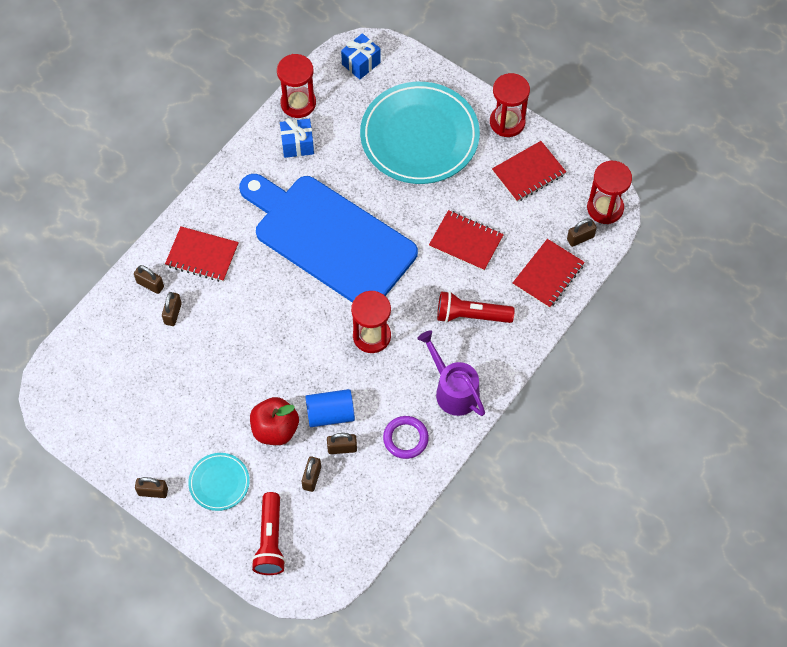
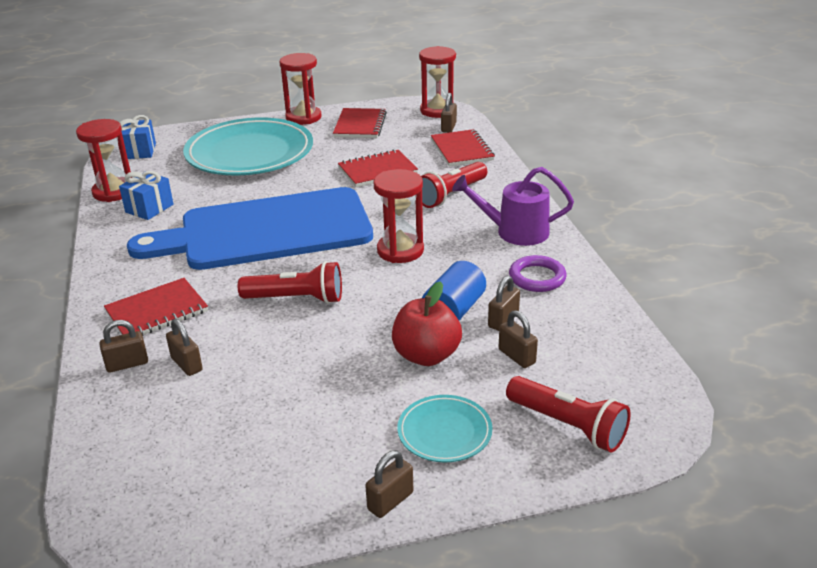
camera: 50 degrees left, 30 degrees down
none -> red flashlight [238,261,342,304]

